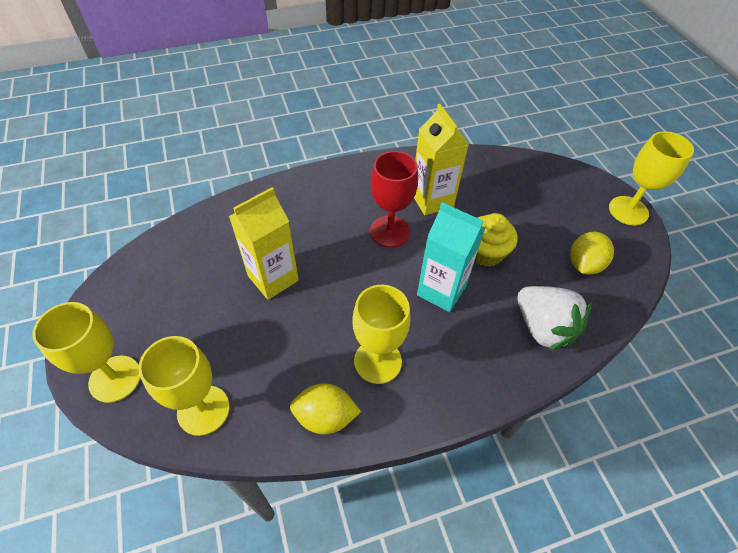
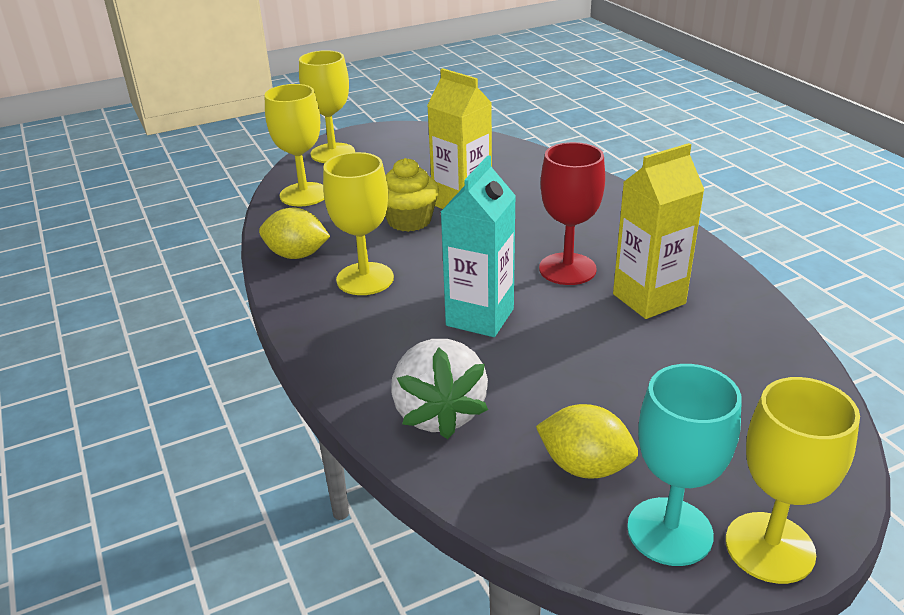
camera: 85 degrees right, 20 degrees down
yellow lemon [290,383,361,434] -> yellow lemon turned 75 degrees counterclockwise [259,208,330,259]
yellow cupcake [475,213,518,267] -> yellow cupcake moved to [385,158,439,232]
white strawberry [518,286,592,351] -> white strawberry turned 60 degrees counterclockwise [391,339,488,439]
none -> turquoise goblet [627,364,742,566]

